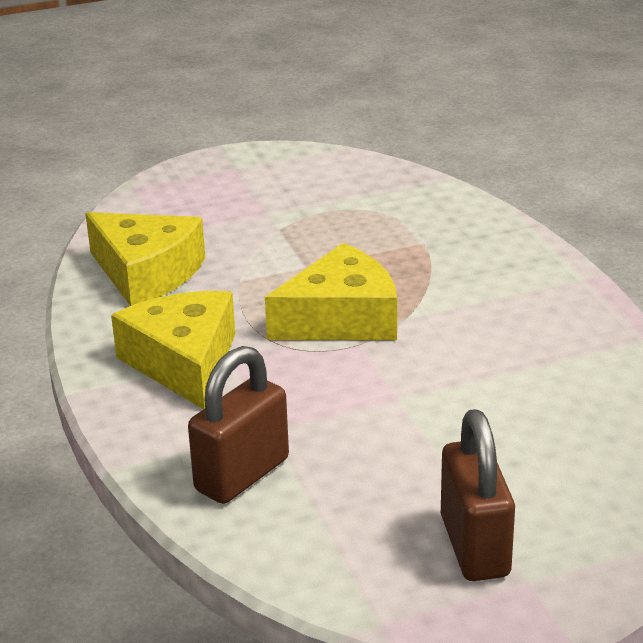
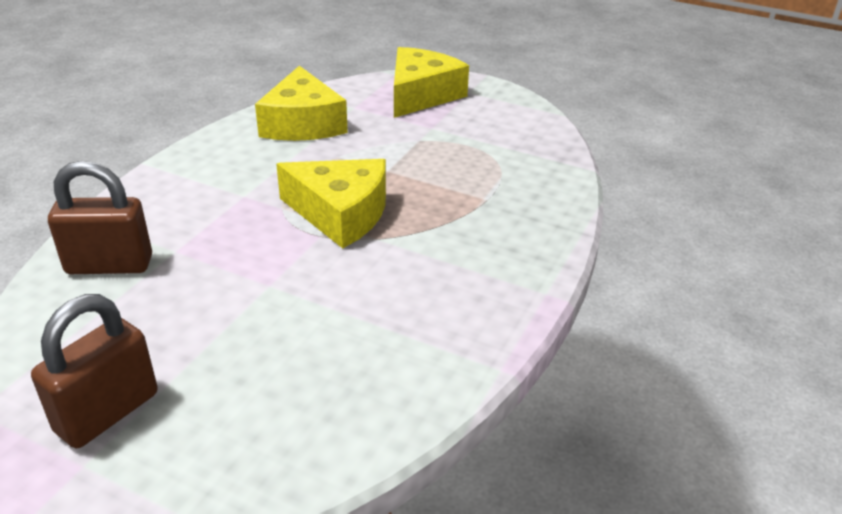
camera: 45 degrees right, 5 degrees up
yellow cheese [111,291,235,409] -> yellow cheese moved to [394,47,469,118]

